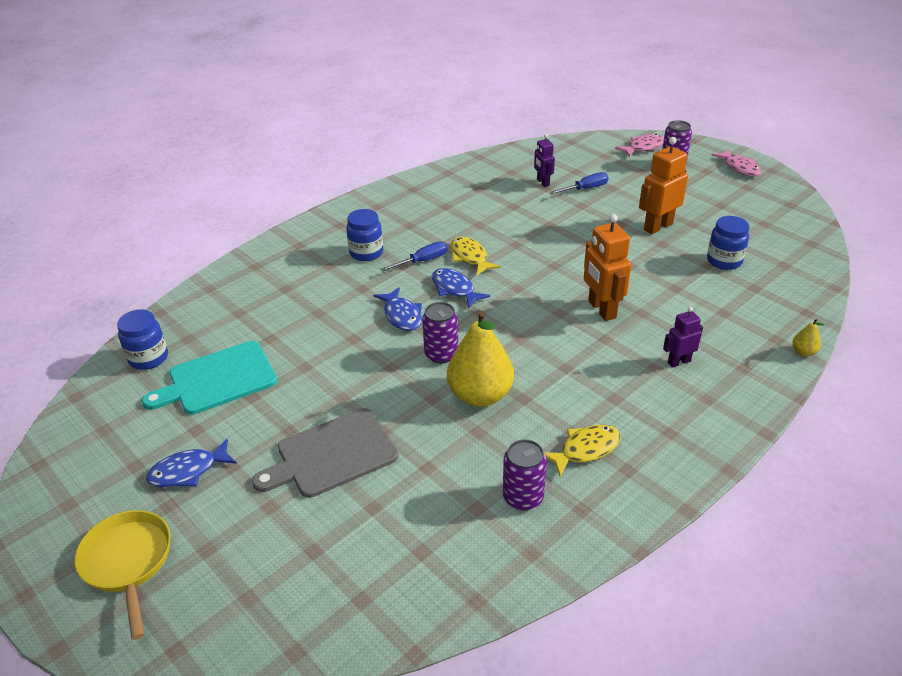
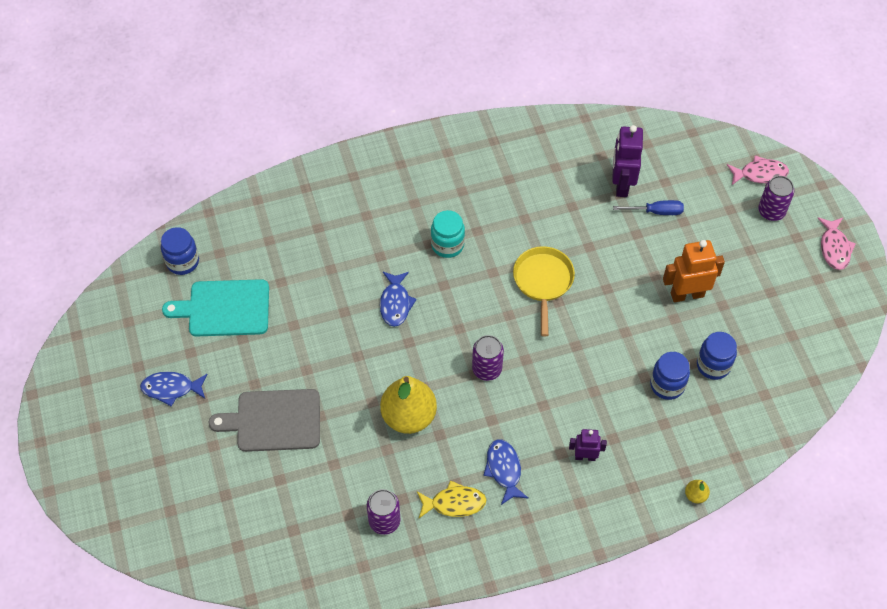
camera: 25 degrees right, 20 degrees up
yellow pan [74,510,171,640] -> yellow pan moved to [513,246,575,336]
blue jar [346,209,383,261] -> blue jar moved to [650,352,690,400]
blue screwdriver [380,242,448,272] -> turquoise jar [431,210,465,258]
purple can [422,302,458,363] -> purple can moved to [472,335,504,381]
blue fish [432,268,490,308] -> blue fish moved to [483,439,529,505]
yellow fish [451,237,500,275] -> none
purple robot [534,134,555,187] -> purple robot [612,125,643,197], size x1.71
orange robot [584,214,631,321] -> none

